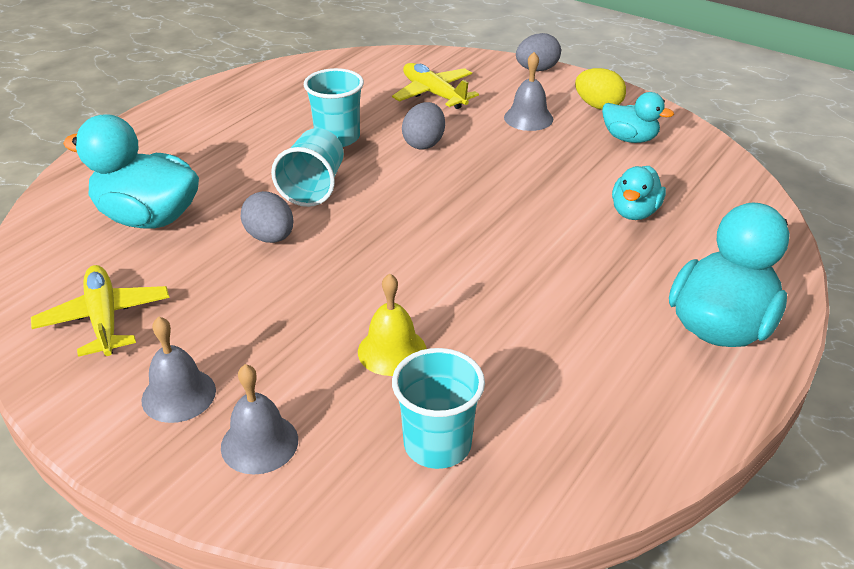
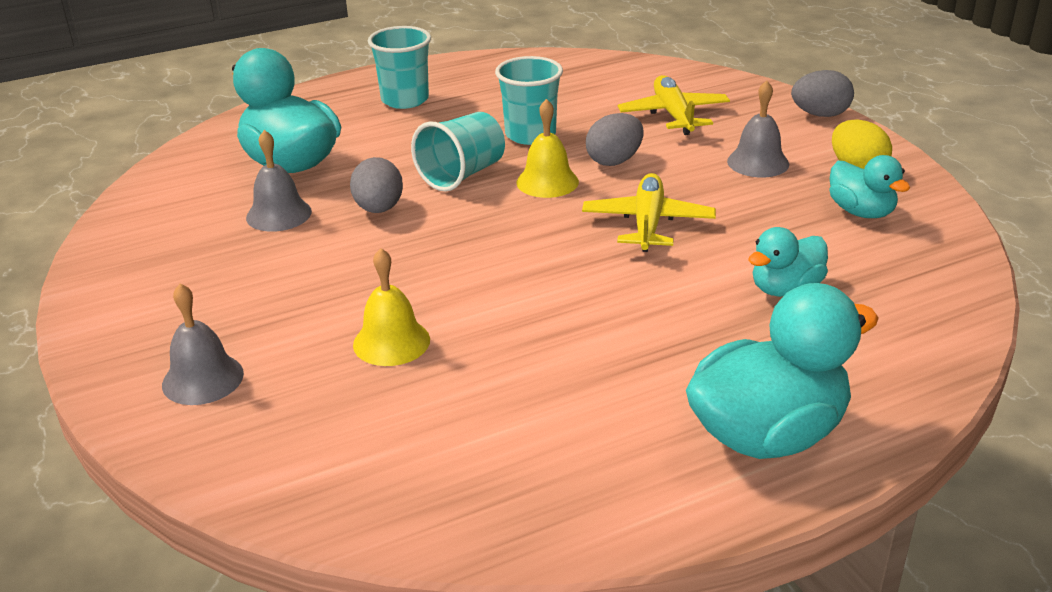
camera: 30 degrees right, 5 degrees down
yellow plane [31,265,169,357] -> yellow plane moved to [582,173,716,252]
grey bell [141,316,216,423] -> grey bell moved to [246,130,312,232]
turquoise cup [392,348,485,469] -> turquoise cup moved to [368,26,431,109]
none -> yellow bell [516,99,579,198]

